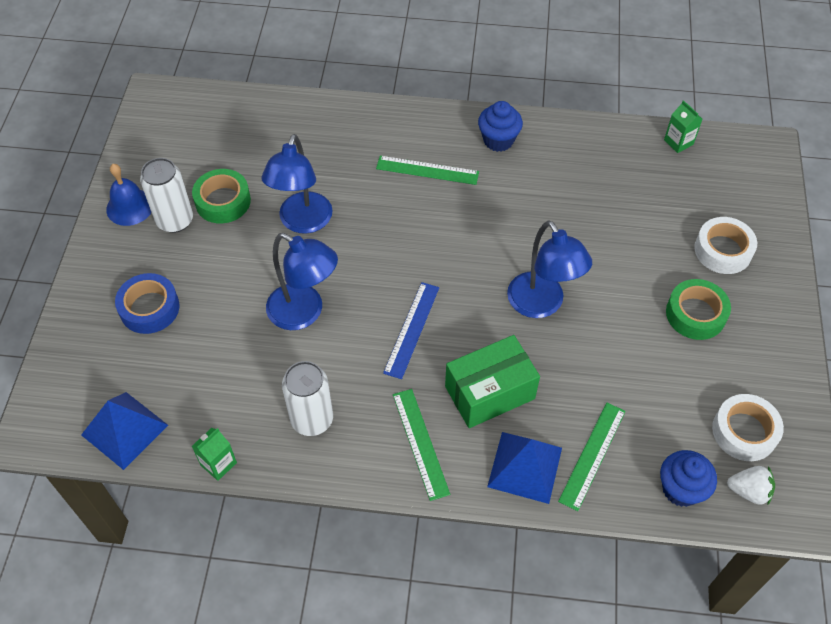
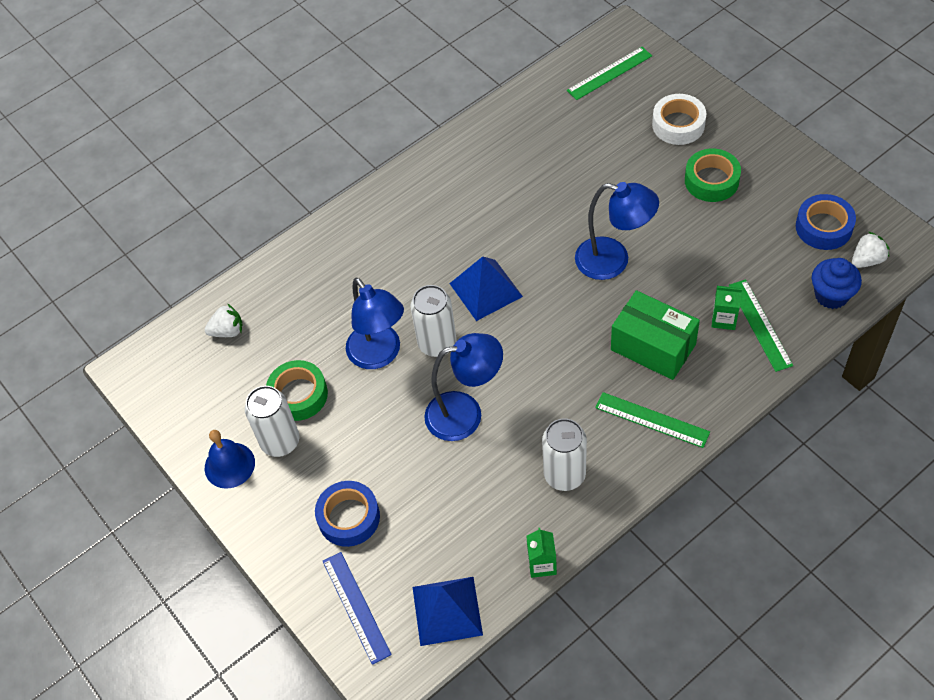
camera: 40 degrees left, 0 degrees up
green ruler [376,156,479,185] -> green ruler moved to [567,47,652,100]
blue ruler [383,282,439,379] -> blue ruler moved to [323,552,392,665]
green box [445,335,540,428] -> green box turned 75 degrees counterclockwise [611,290,700,380]
blue cupcake [478,101,523,152] -> none
blue pyramid [487,432,562,504] -> blue pyramid moved to [449,256,523,321]
green carton [664,100,703,153] -> green carton moved to [712,286,742,330]
white tape [712,394,784,461] -> blue tape [796,194,856,250]
none -> white strawberry [205,304,243,337]
none -> white can [410,285,457,357]

